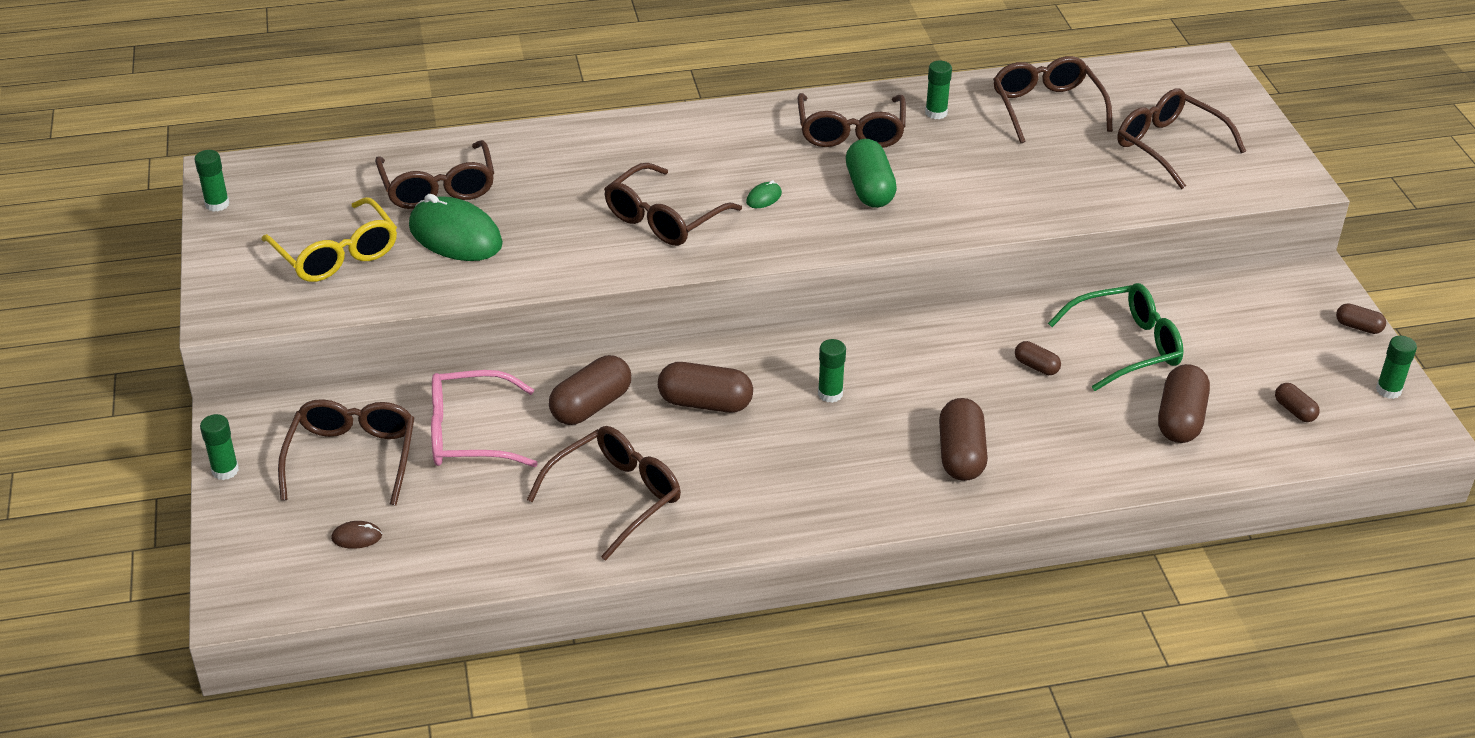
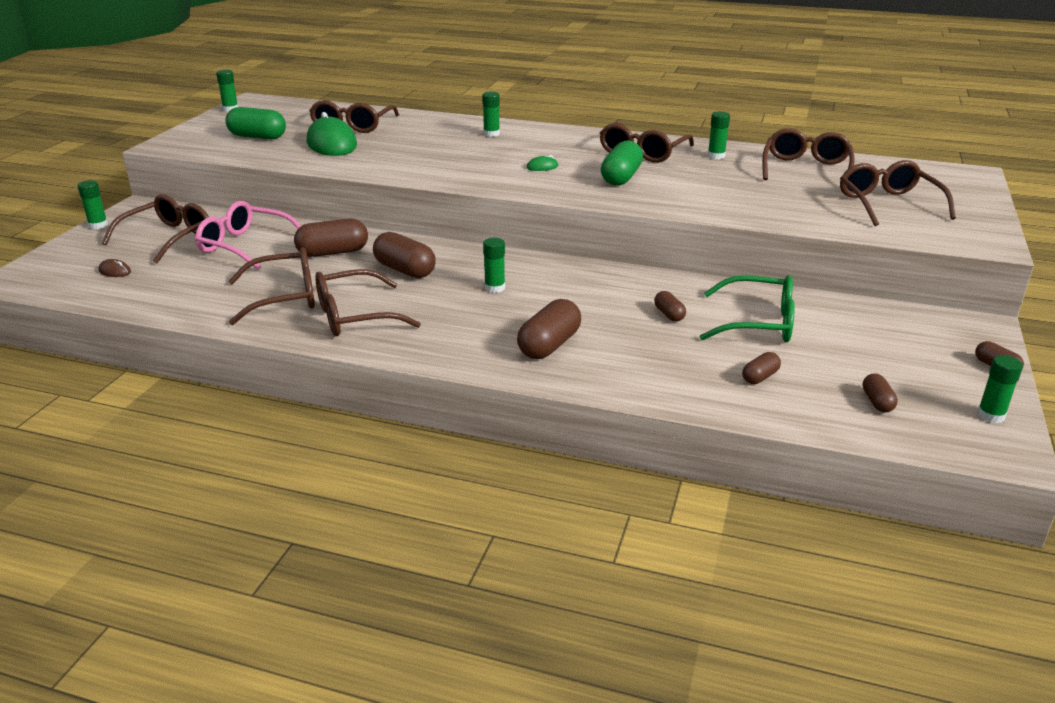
camera: 30 degrees right, 10 degrees down
yellow glasses [261,197,397,282] -> green capsule [225,107,286,140]
brown glasses [604,163,742,246] -> brown glasses moved to [315,269,421,336]
brown capsule [1158,364,1210,443] -> brown capsule [742,352,781,384], size x0.53
none -> green glue stick [482,92,500,137]

